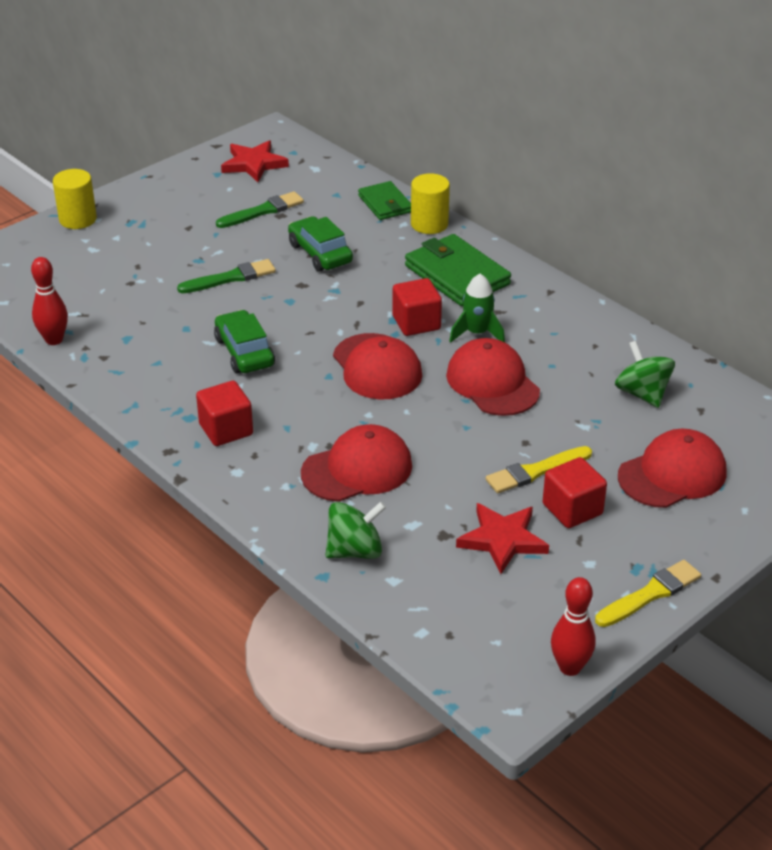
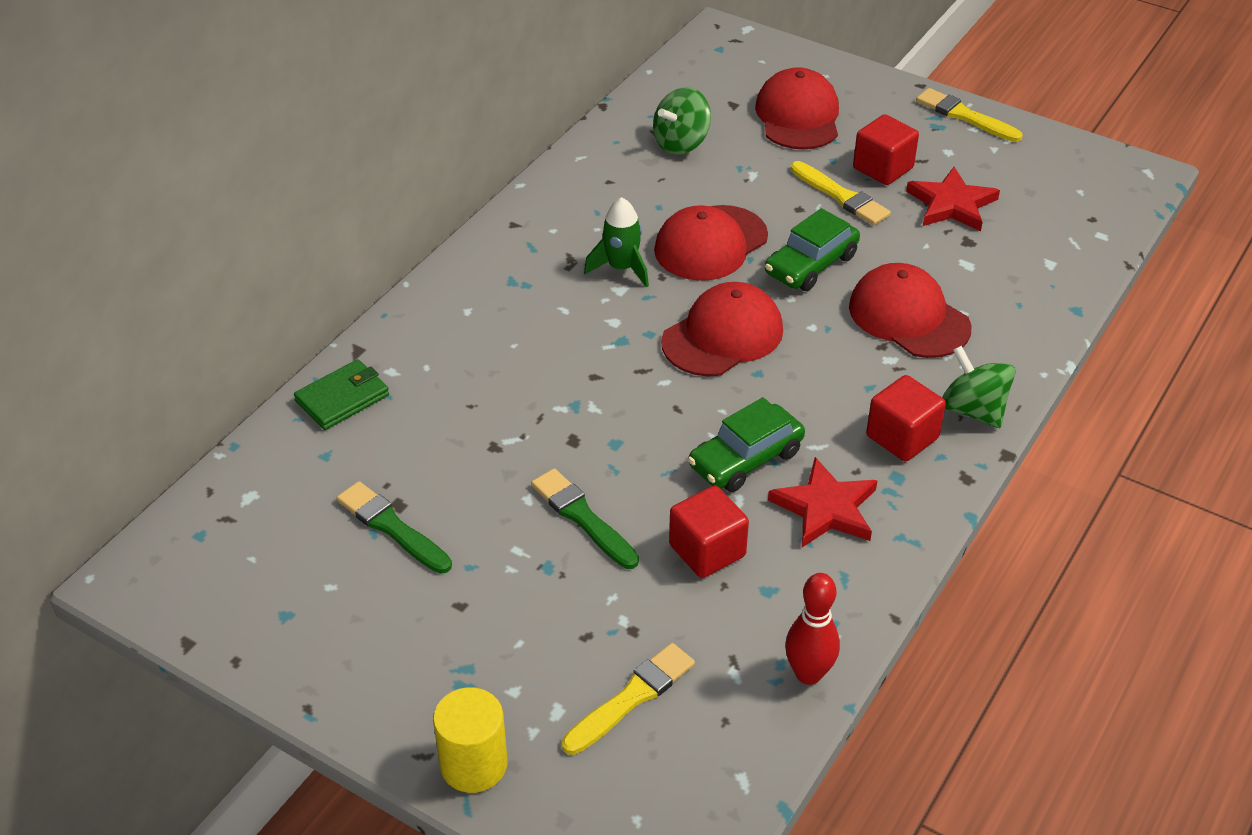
camera: 105 degrees left, 5 degrees up
red star [221,140,289,182] -> red star moved to [768,457,878,547]
green car [288,216,353,272] -> green car moved to [765,208,860,291]
green spinning top [326,502,386,559] -> green spinning top moved to [942,346,1016,428]
red cube [393,278,442,336] -> red cube moved to [669,486,749,578]
green wallet [405,234,511,306] -> none
yellow cylinder [411,173,450,234] -> none
red bowling pin [551,577,596,676] -> none
red cap [618,429,726,508] -> red cap turned 45 degrees clockwise [755,67,839,150]
none -> yellow brush [562,643,695,755]

